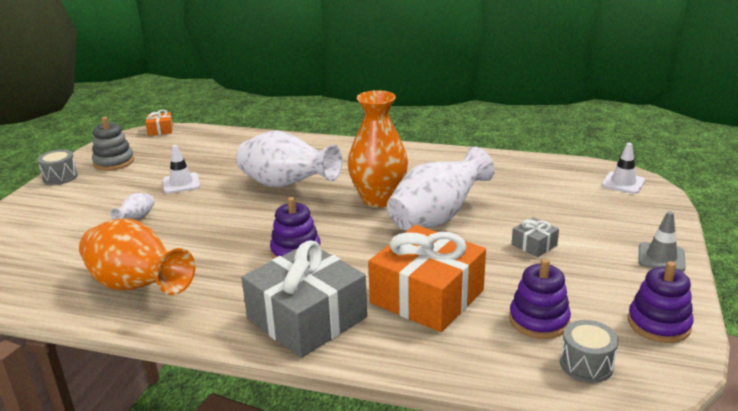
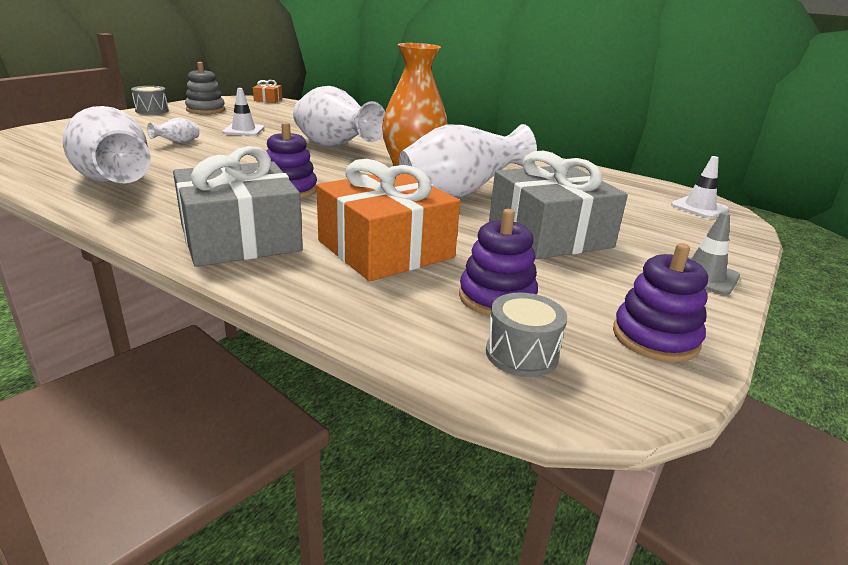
camera: 15 degrees right, 0 degrees up
orange vase [79,219,195,295] -> white vase [63,106,151,183]
grey gift [512,217,559,257] -> grey gift [489,151,628,259], size x2.33

